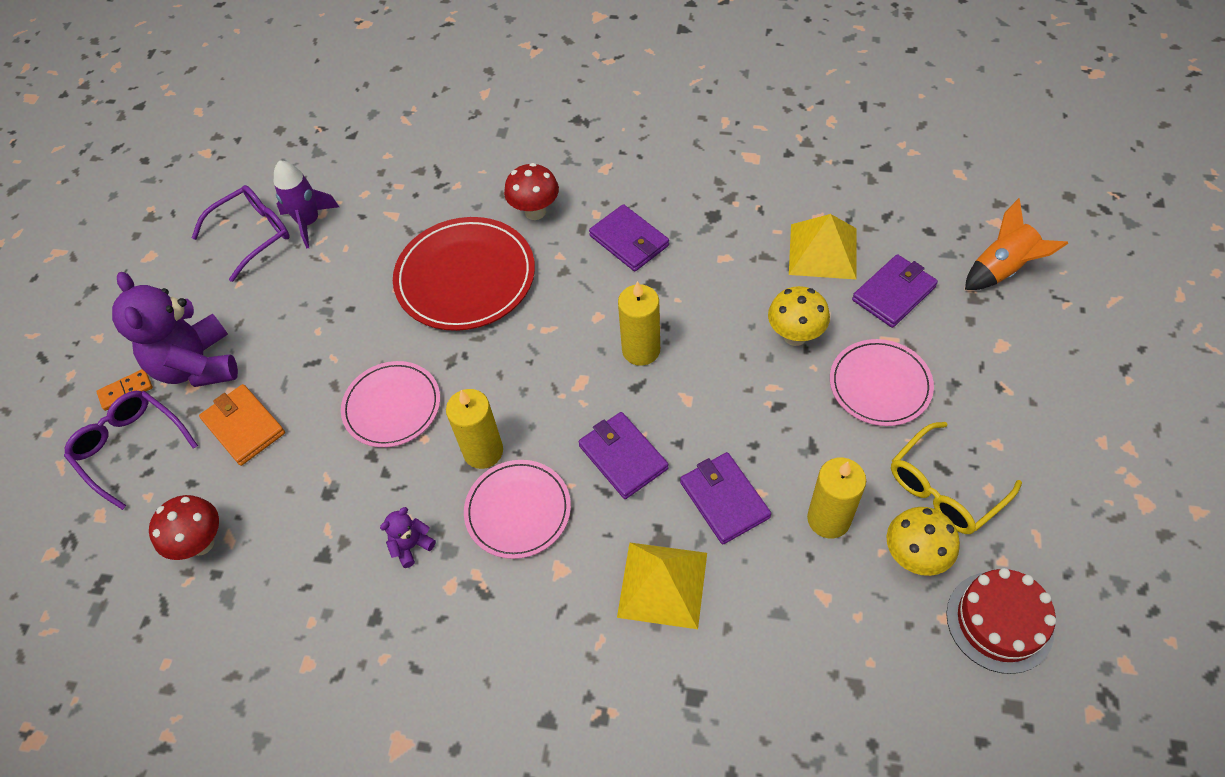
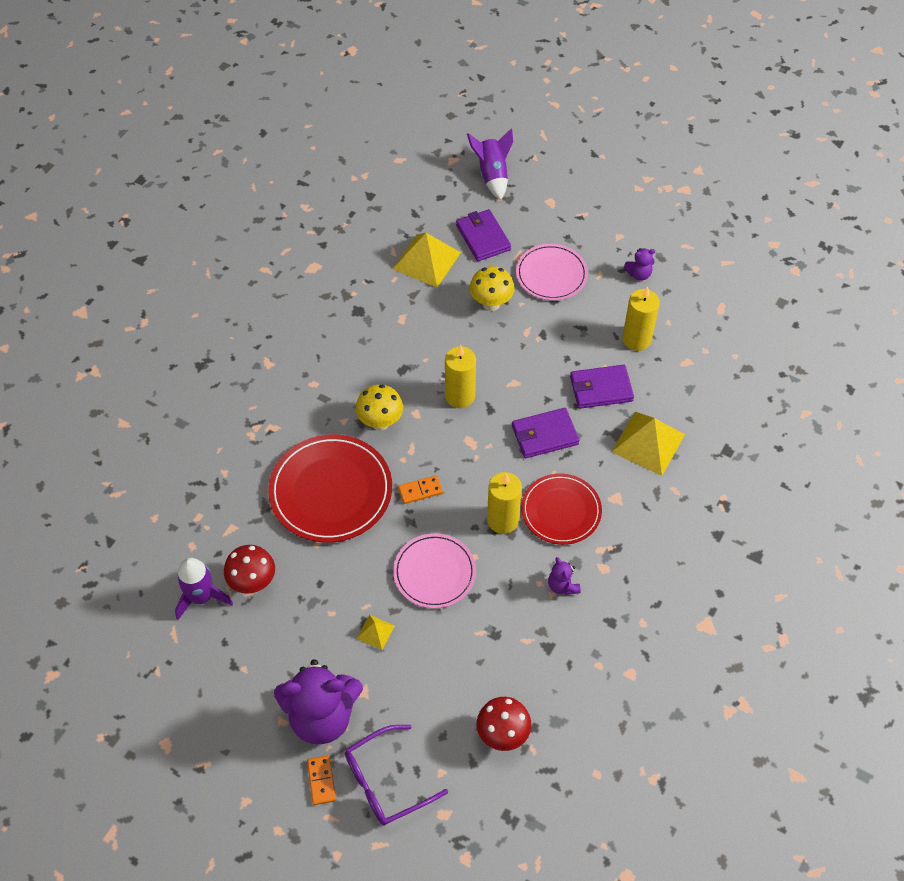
camera: 75 degrees left, 0 degrees up
purple glasses [192,185,290,282] -> none
orange wallet [199,384,285,466] -> none
pink plate [464,460,571,559] -> red plate [521,474,602,545]
red mushroom [504,163,559,220] -> red mushroom moved to [224,545,275,594]
purple wallet [589,204,669,271] -> none
yellow mushroom [887,507,960,576] -> yellow mushroom moved to [356,385,403,431]
yellow glasses [891,422,1022,534] -> purple teddy bear [624,248,655,281]
red cake [946,568,1056,674] -> none
orange rocket [965,198,1068,290] -> purple rocket [467,128,513,200]
none -> yellow pyramid [356,615,395,650]
none -> orange domino [398,475,443,504]

